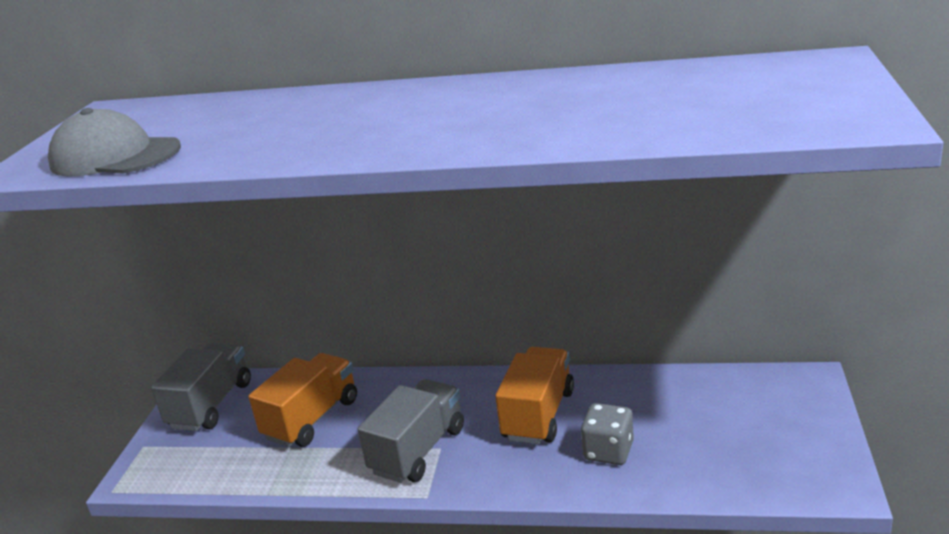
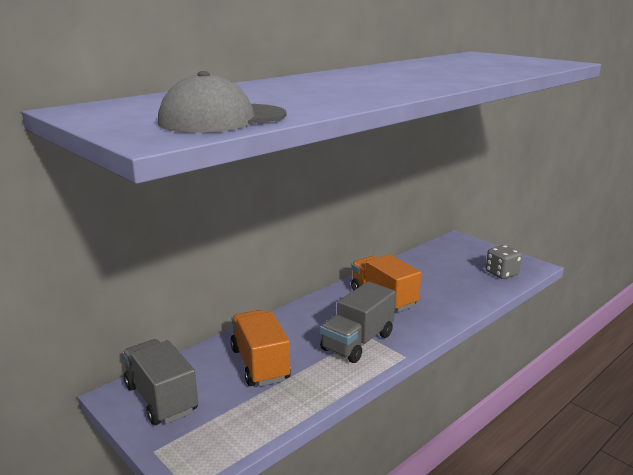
camera: 55 degrees left, 5 degrees down
grey truck [358,379,464,483] -> grey truck turned 120 degrees counterclockwise [320,282,396,363]
grey dice [581,403,634,465] -> grey dice moved to [486,245,522,279]

